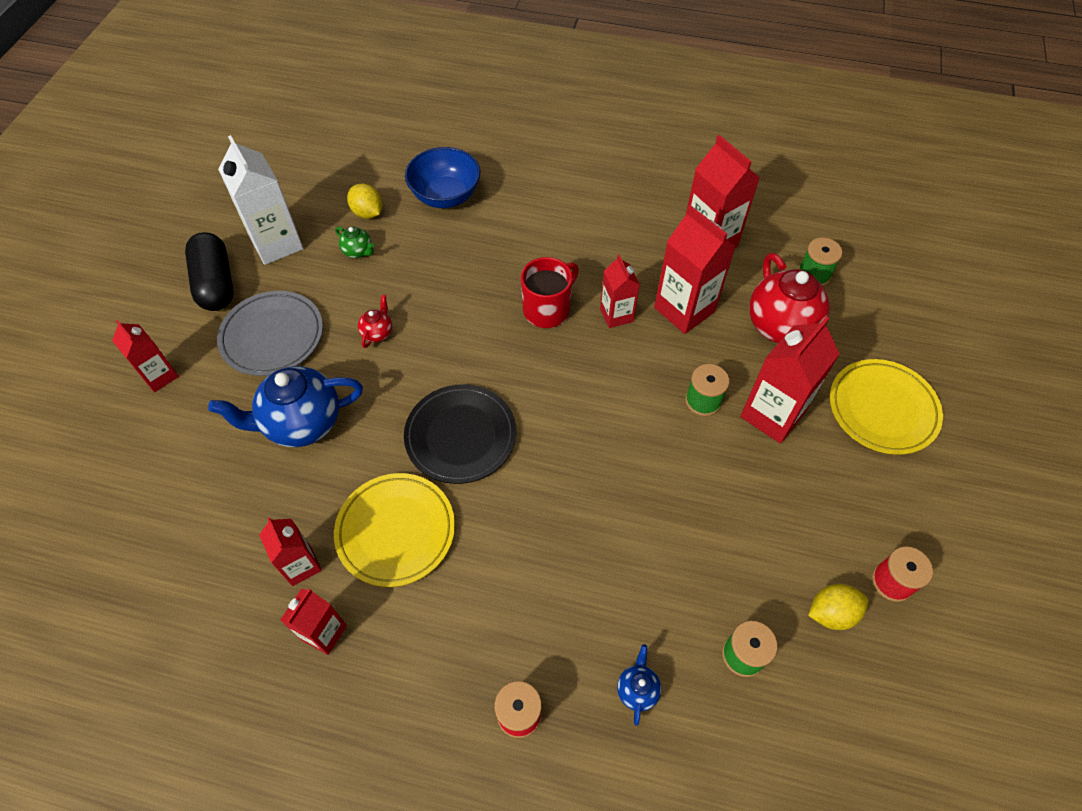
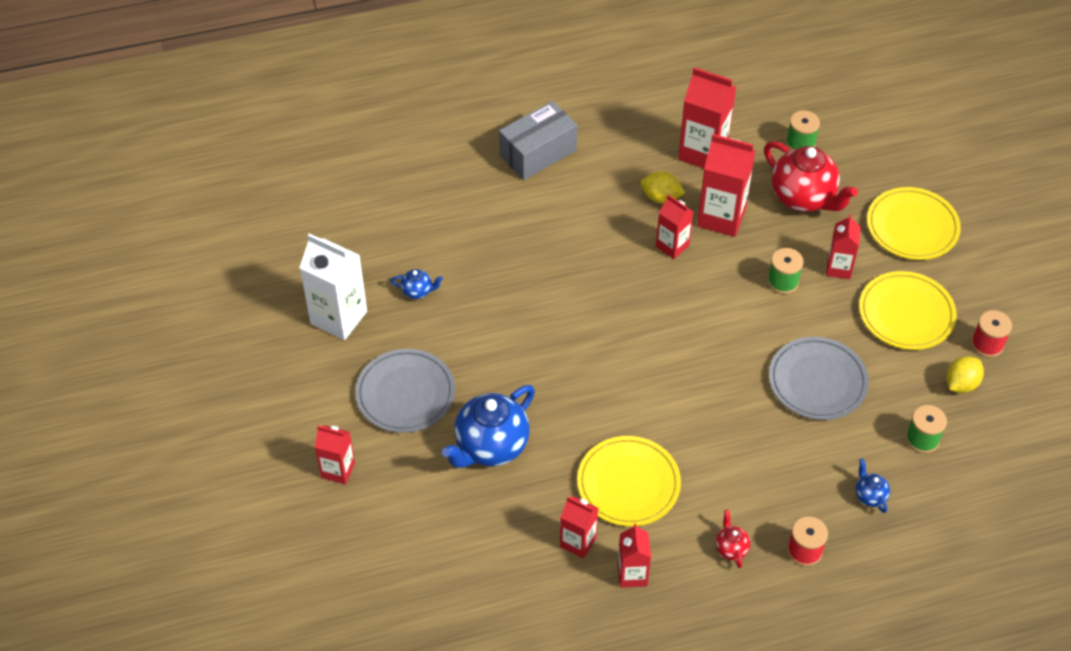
camera: 30 degrees left, 5 degrees down
black capsule [185,232,234,311] -> none
green teapot [335,227,374,258] -> blue teapot [391,269,443,299]
yellow lemon [347,183,383,219] -> yellow lemon moved to [641,171,685,203]
red teapot [358,294,392,348] -> red teapot moved to [715,510,750,568]
black plate [404,384,516,484] -> none
blue bowl [405,147,481,208] -> none
red mug [521,257,579,328] -> none
red carton [740,317,840,443] -> red carton [826,214,861,279], size x0.60
none -> grey box [499,101,577,180]
none -> grey plate [769,337,869,420]
none -> yellow plate [859,271,957,350]

